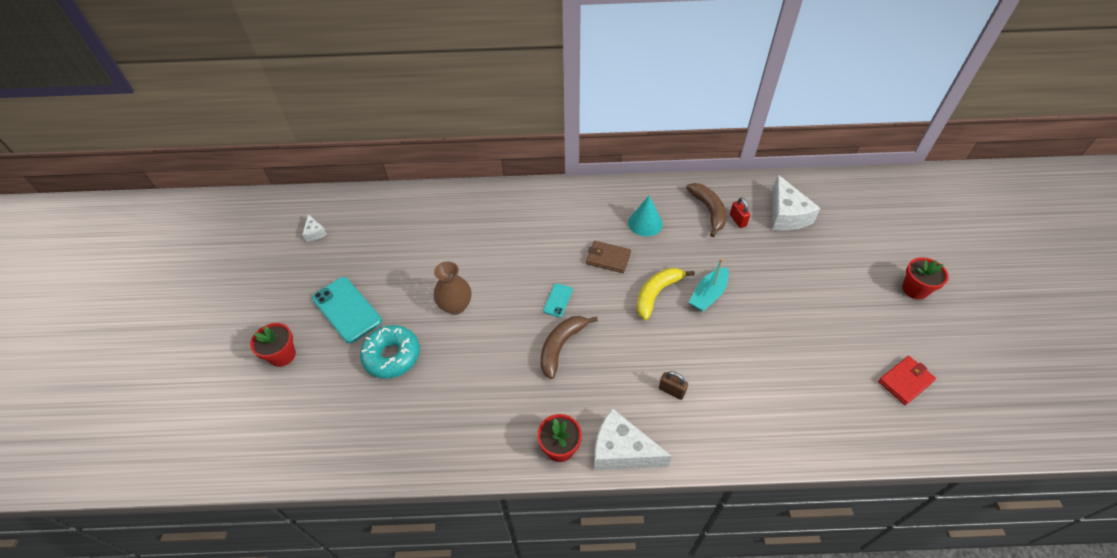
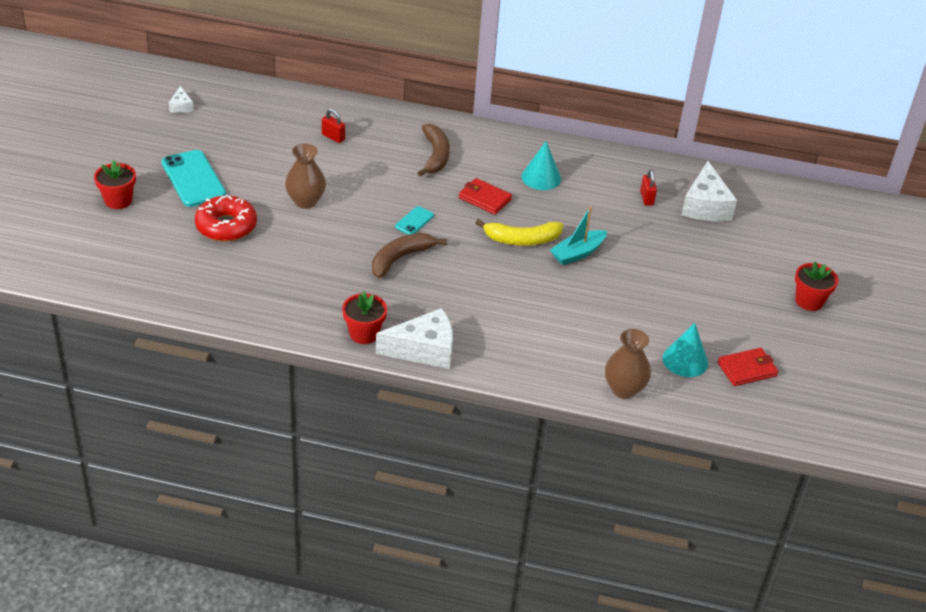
camera: 10 degrees right, 10 degrees down
turquoise donut [360,325,420,379] -> red donut [195,195,257,242]
brown wallet [586,241,631,273] -> red wallet [459,178,512,215]
white cheese [594,408,672,470] -> white cheese turned 135 degrees clockwise [376,308,453,369]
yellow banana [636,268,695,320] -> yellow banana turned 150 degrees counterclockwise [475,219,563,246]
brown padlock [659,371,688,400] -> none
brown banana [686,183,726,237] -> brown banana moved to [418,124,450,177]
none -> red padlock [322,109,345,143]
none -> brown vase [605,329,651,399]
none -> turquoise cone [663,323,708,377]

